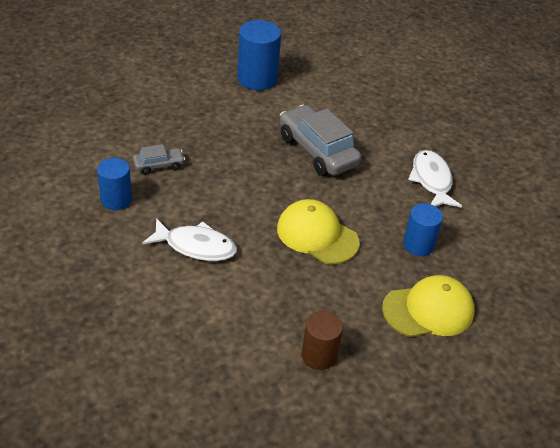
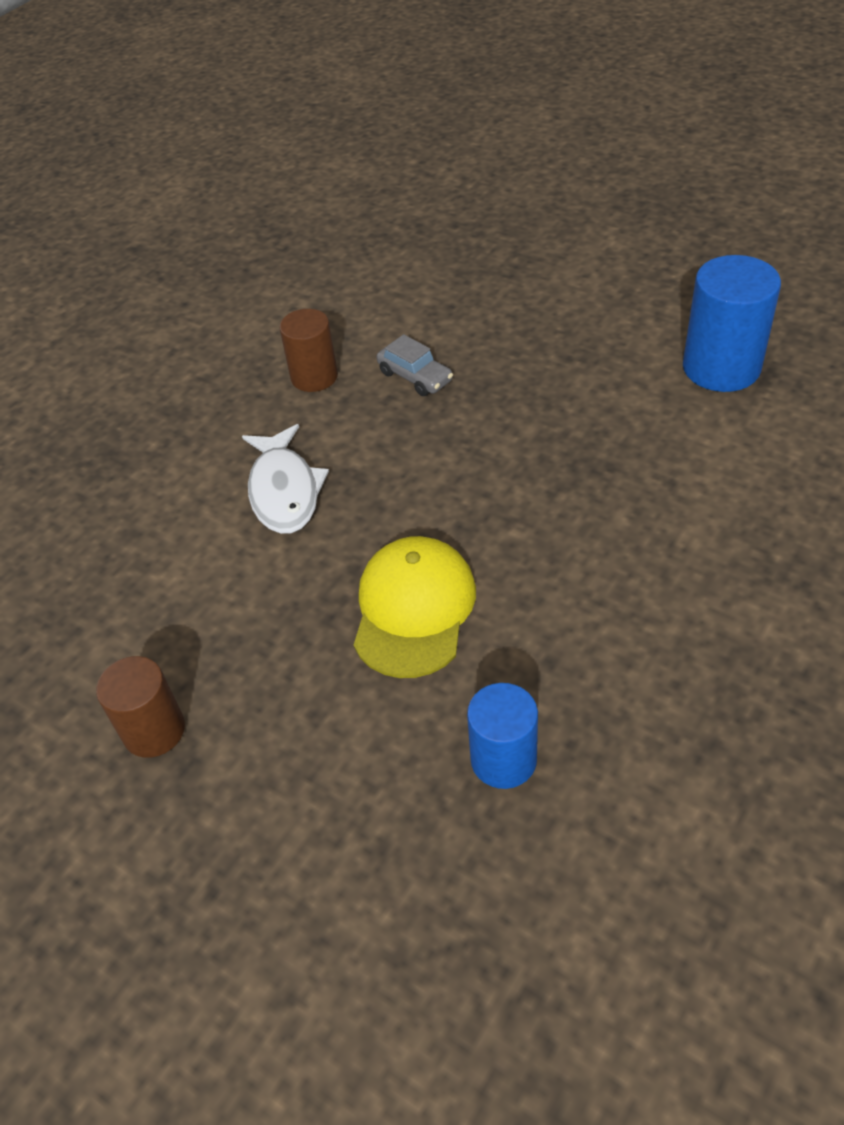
camera: 70 degrees right, 5 degrees up
blue cylinder [97,158,132,210] -> brown cylinder [279,309,338,392]
grey car [280,105,362,176] -> none
yellow cap [382,275,475,337] -> none
white fish [408,150,462,208] -> none

